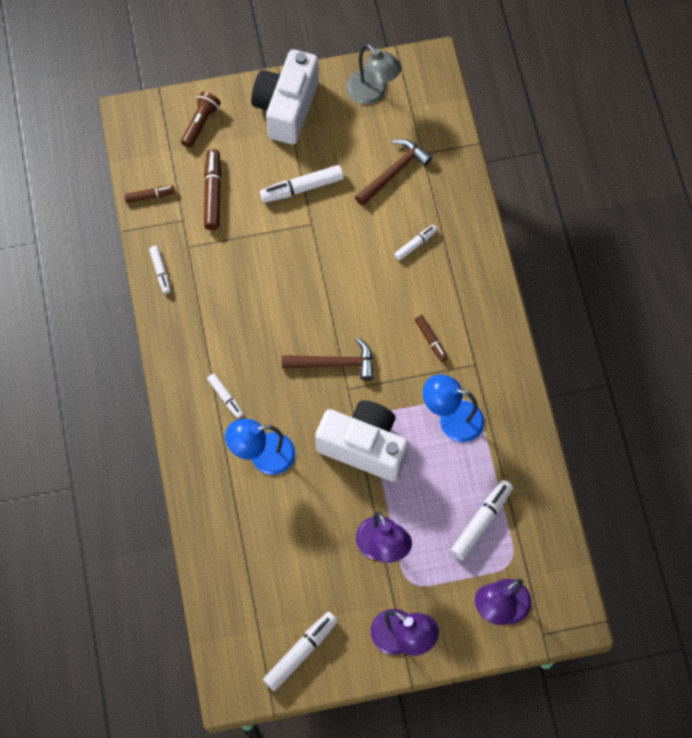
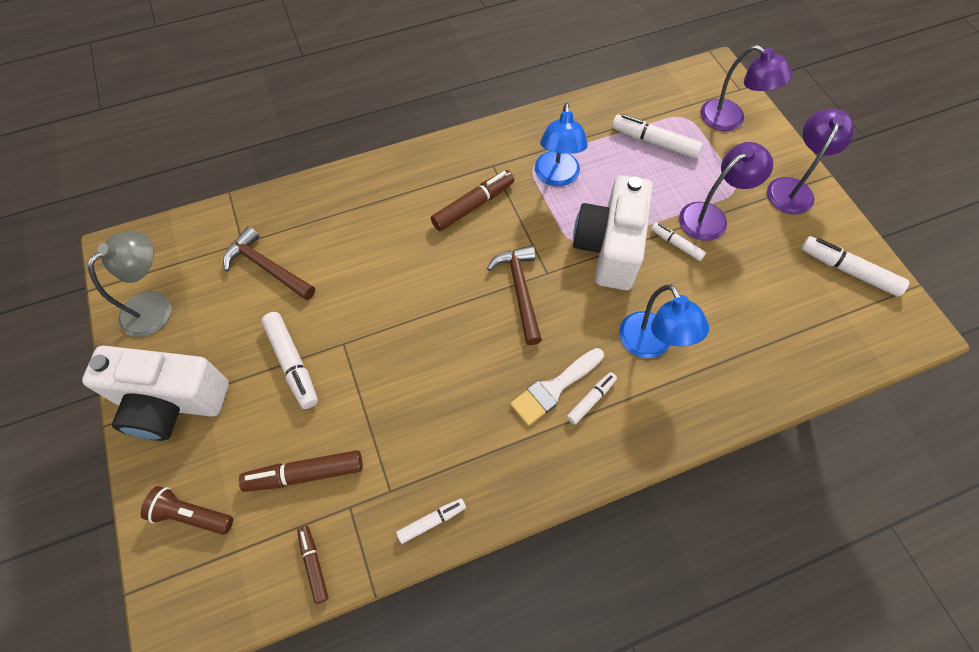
camera: 100 degrees left, 5 degrees down
white marker [394,225,437,261] -> white marker moved to [651,222,706,261]
brown marker [415,315,448,362] -> brown marker [431,170,514,231], size x1.68
none -> white brush [510,348,604,426]

